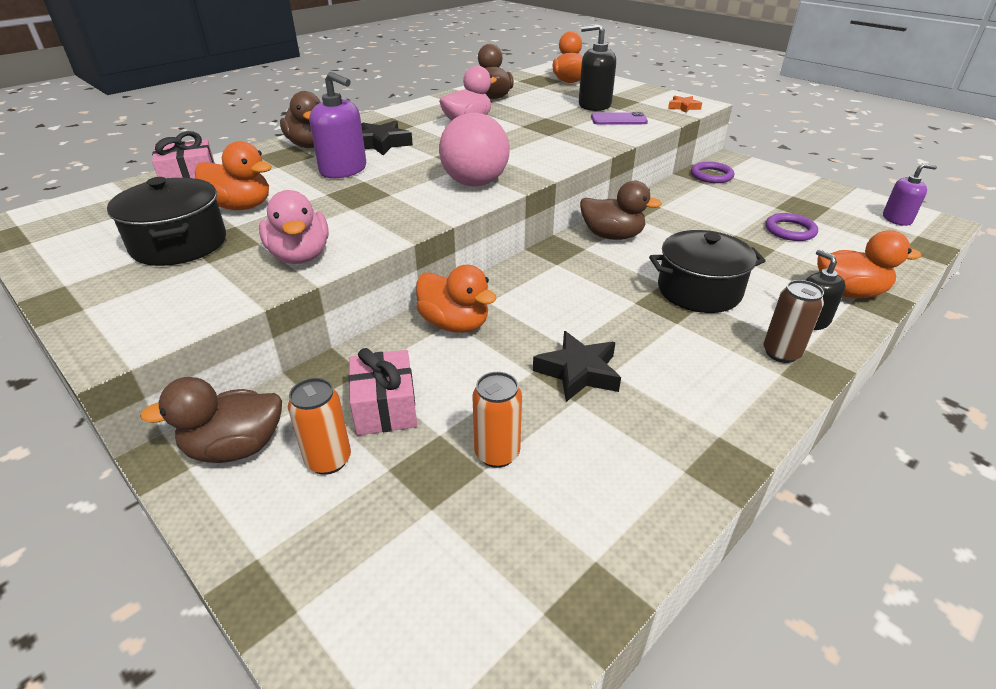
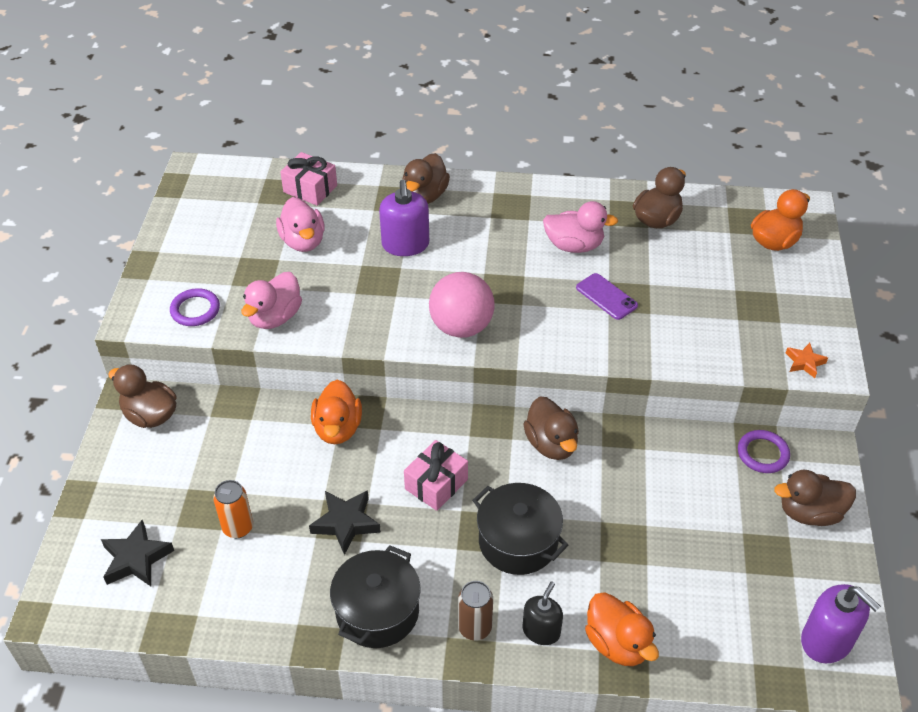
camera: 50 degrees right, 10 degrees up
black pot [107,177,226,266] -> black pot moved to [330,545,421,648]
orange duck [195,141,272,210] -> pink duck [276,197,325,252]
orange can [288,378,351,475] -> none
pink gift [348,348,417,435] -> pink gift moved to [404,440,468,511]
black star [361,120,413,156] -> black star moved to [101,520,174,586]
black soap dispenser [579,23,616,111] -> none
purple phone [591,112,648,125] -> purple phone moved to [576,273,638,320]
purple ring [766,213,818,241] -> purple ring moved to [170,288,220,326]
purple soap dispenser [883,163,937,226] -> purple soap dispenser [801,584,881,663], size x1.52
none -> brown duck [774,470,856,526]

